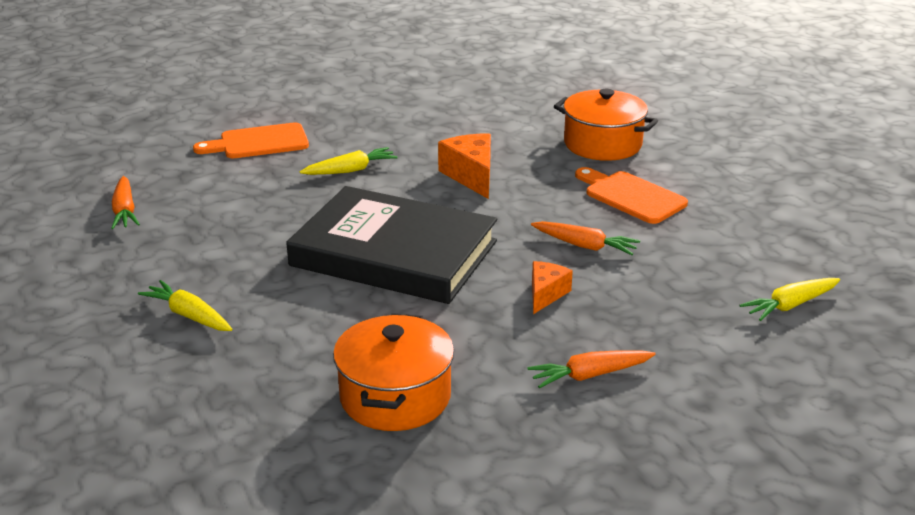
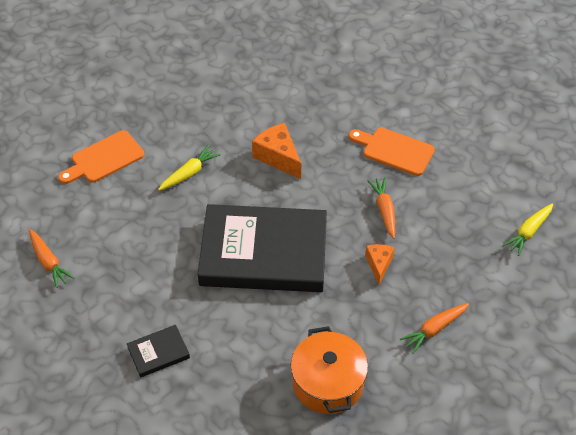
camera: 20 degrees left, 20 degrees up
yellow carrot [138,280,233,331] -> black book [127,325,190,378]
orange carrot [531,221,640,255] -> orange carrot turned 105 degrees counterclockwise [367,177,395,239]
orange pot [554,89,658,161] -> none

